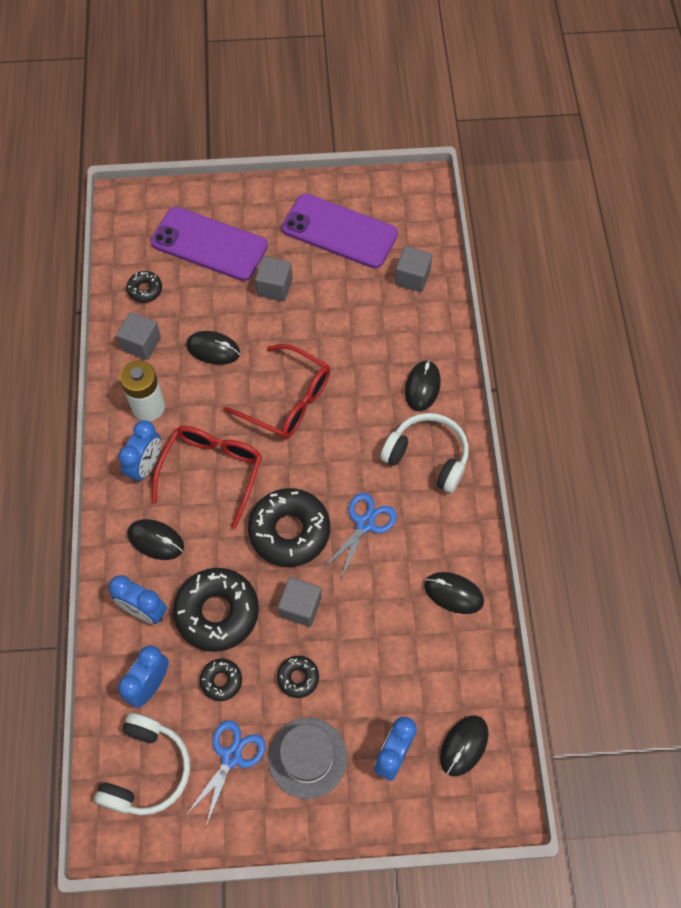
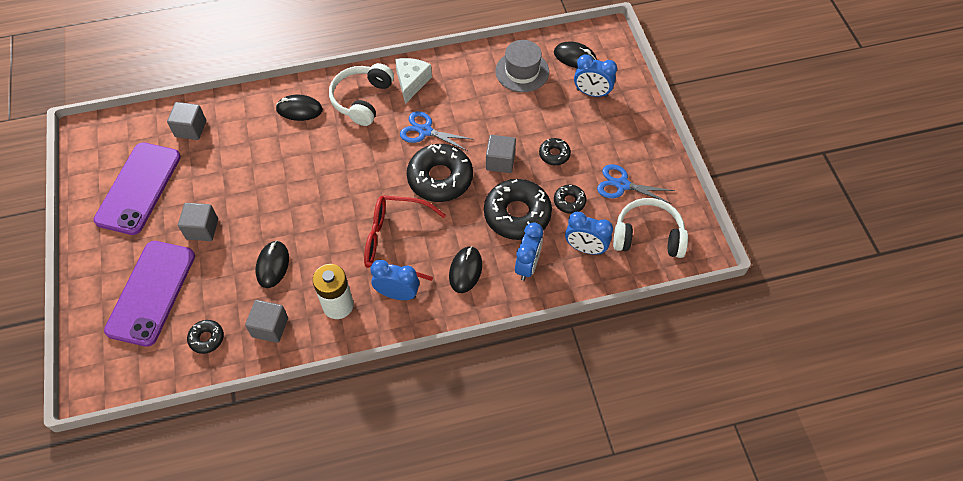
camera: 100 degrees left, 5 degrees down
red glasses [224,344,330,439] -> none
grey hat [268,717,347,799] -> grey hat moved to [495,40,549,92]
black mouse [424,572,484,614] -> none
none -> white cheese [395,58,432,104]

